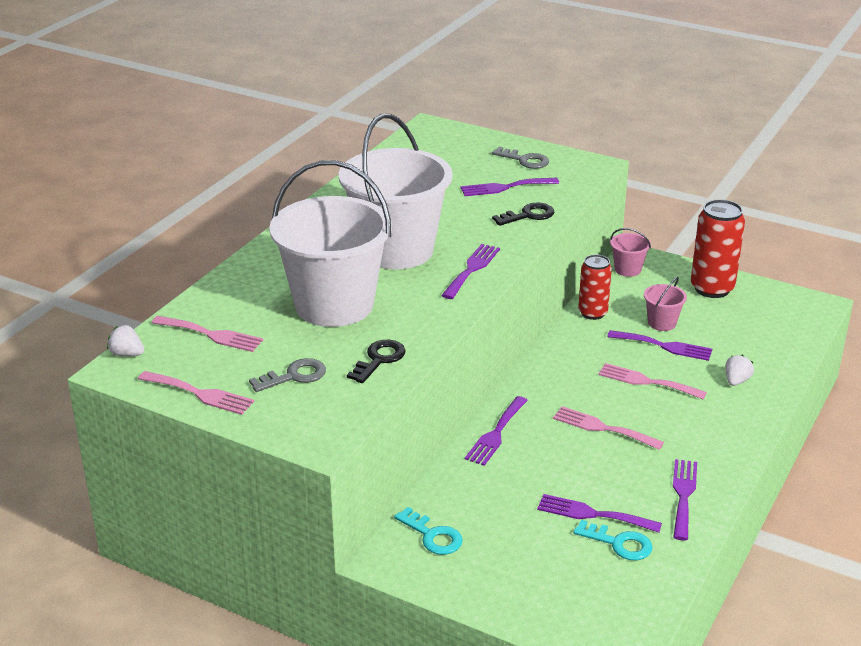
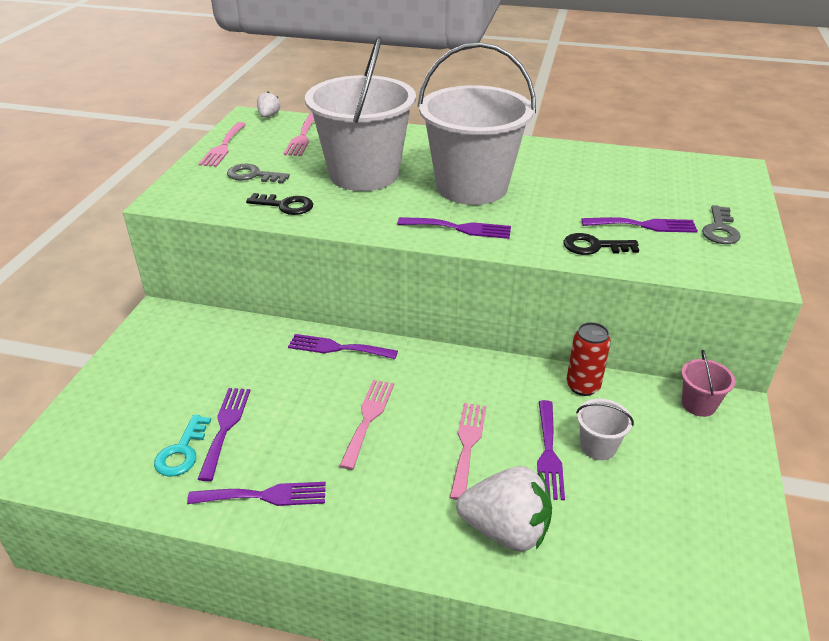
camera: 75 degrees right, 5 degrees up
grey key [249,358,326,392] -> grey key turned 150 degrees clockwise [227,164,290,184]
turquoise key [394,507,463,555] -> none
purple fork [461,178,559,196] -> purple fork turned 120 degrees clockwise [582,217,698,233]
black key [492,202,554,226] -> black key turned 135 degrees clockwise [564,233,639,255]
pink bucket [644,277,687,331] -> white bucket [576,399,634,460]
red can [691,199,745,298] -> none
white strawberry [725,355,754,386] -> white strawberry [456,466,552,551], size x2.12

